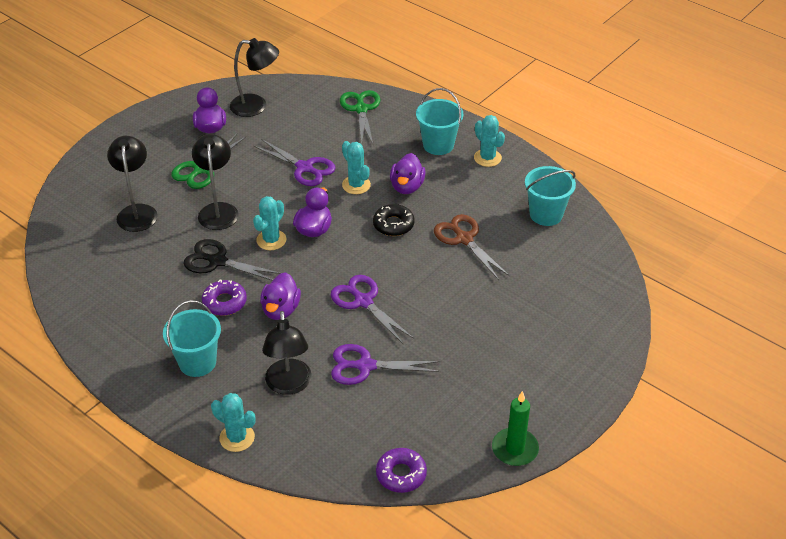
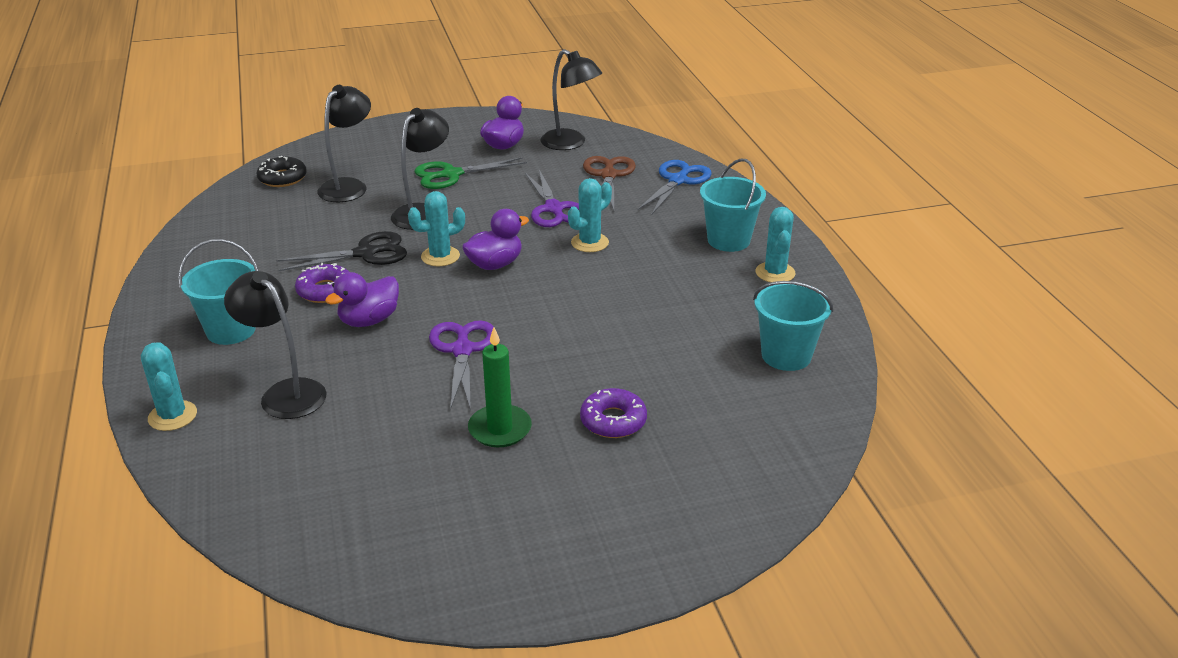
camera: 35 degrees right, 10 degrees down
black scissors [183,239,280,281] -> black scissors turned 105 degrees clockwise [276,231,407,271]
black lamp [262,311,312,395] -> black lamp turned 105 degrees clockwise [224,271,326,419]
purple scissors [331,344,440,385] -> none
green scissors [340,90,380,144] -> blue scissors [638,160,712,214]
turquoise cactus [342,141,371,194] -> turquoise cactus turned 45 degrees clockwise [568,178,612,252]
black donut [373,204,415,236] -> black donut moved to [257,156,307,187]
purple donut [376,448,427,493] -> purple donut moved to [580,388,647,438]
purple duck [390,153,426,194] -> none
brown scissors [434,214,510,280] -> brown scissors moved to [583,156,636,210]
green candle [492,391,539,466] -> green candle moved to [468,327,532,447]

